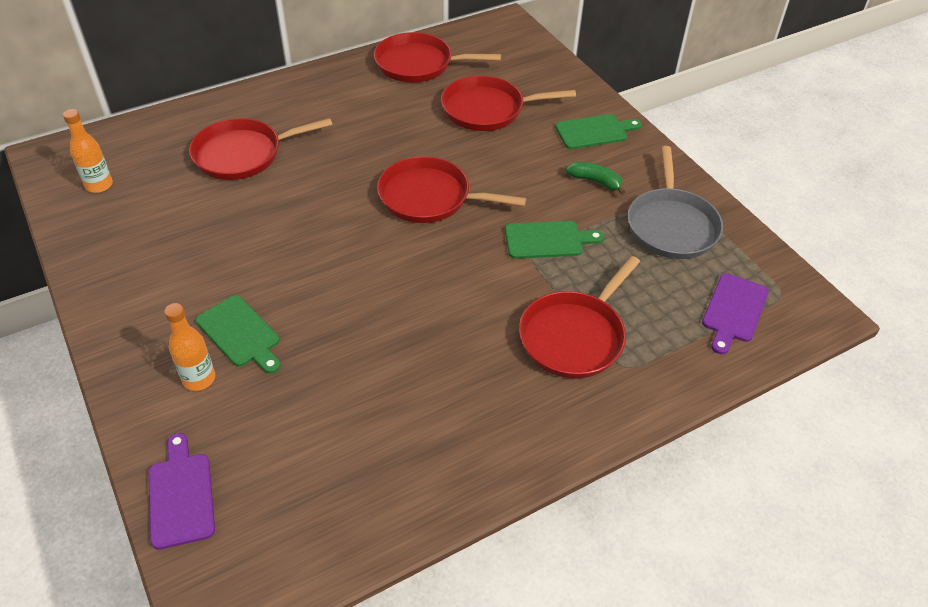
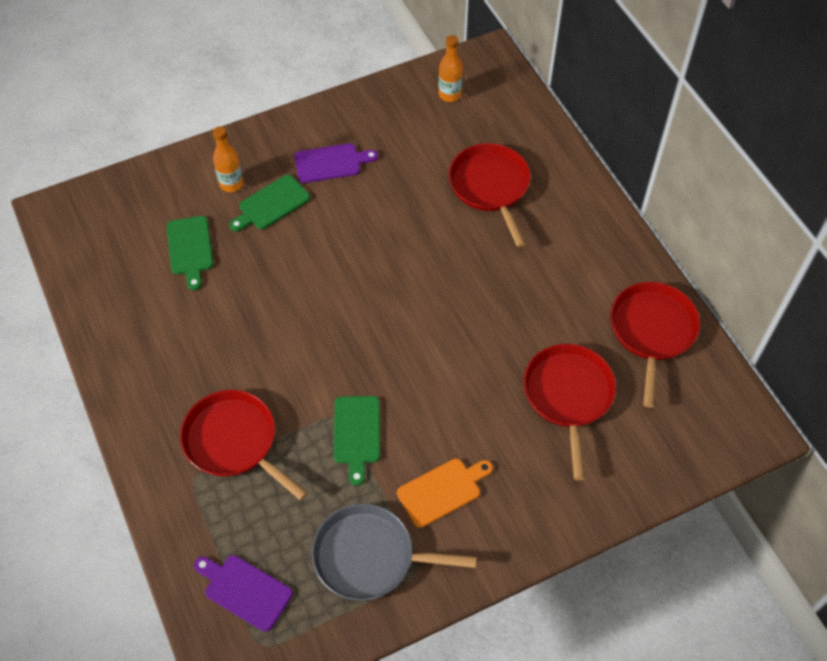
camera: 95 degrees right, 10 degrees up
purple cutting board [148,433,215,550] -> purple cutting board moved to [294,143,378,183]
red pan [377,156,526,223] -> none
green cutting board [555,114,642,149] -> green cutting board moved to [167,216,213,290]
green banana [566,162,625,195] -> orange cutting board [397,458,493,528]

